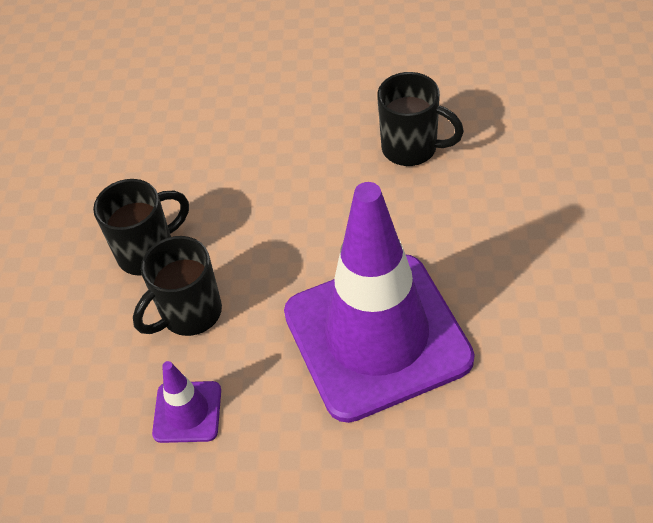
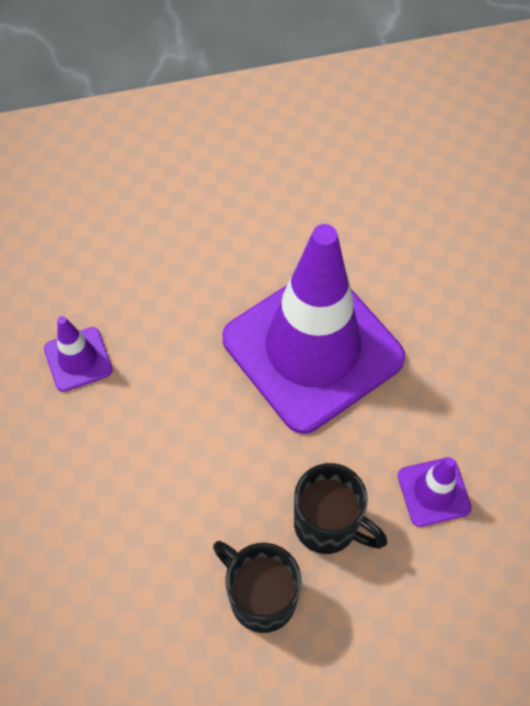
camera: 110 degrees left, 10 degrees up
black mug [377,72,464,166] -> purple traffic cone [44,316,113,392]

